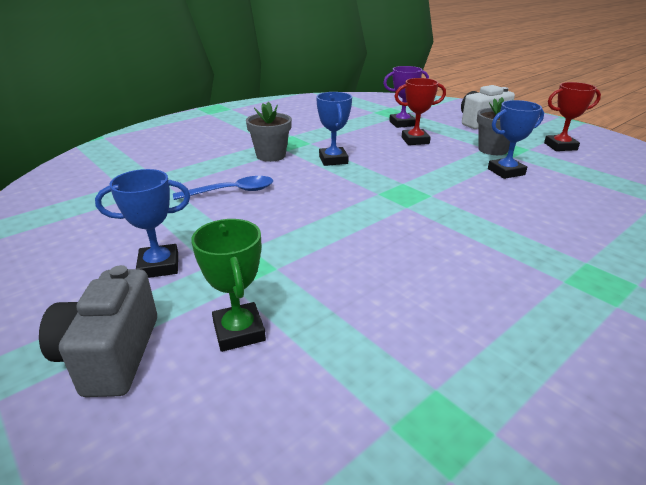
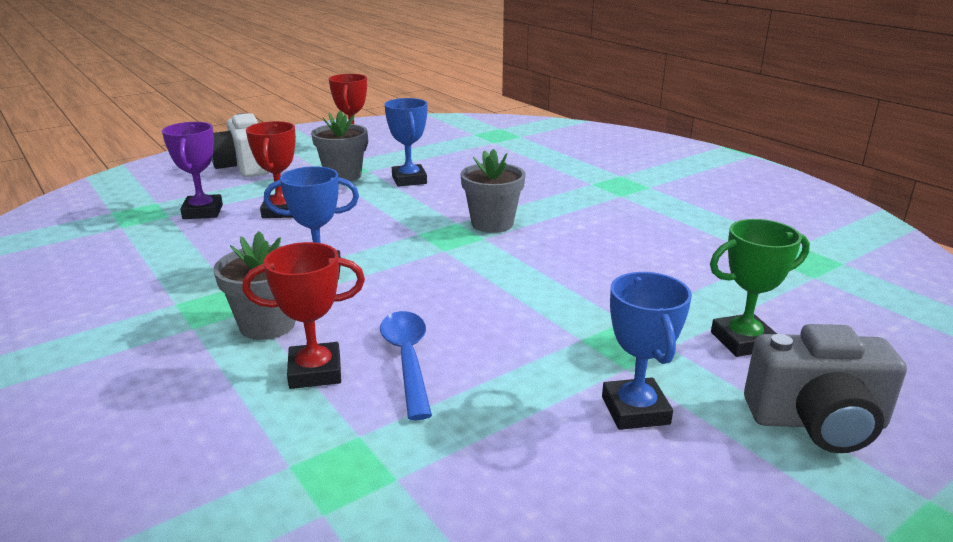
camera: 85 degrees left, 5 degrees down
none -> red trophy [242,242,365,389]
none -> grey flower pot [461,149,525,233]

